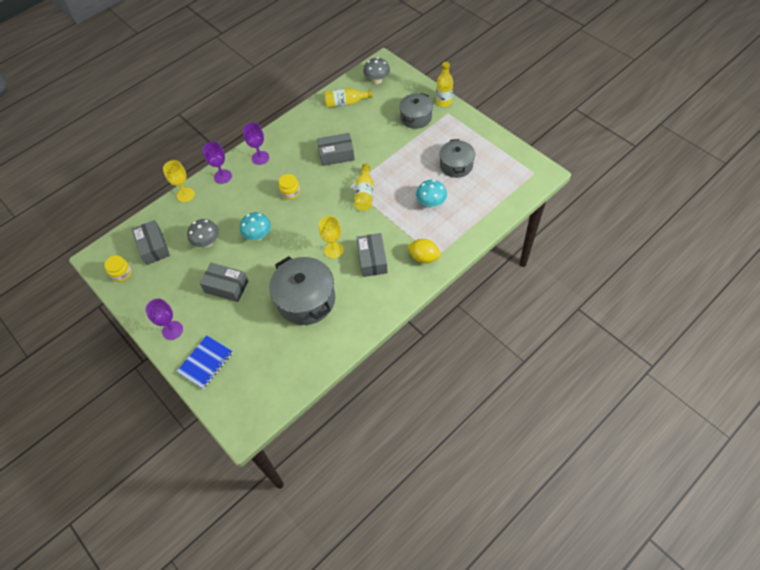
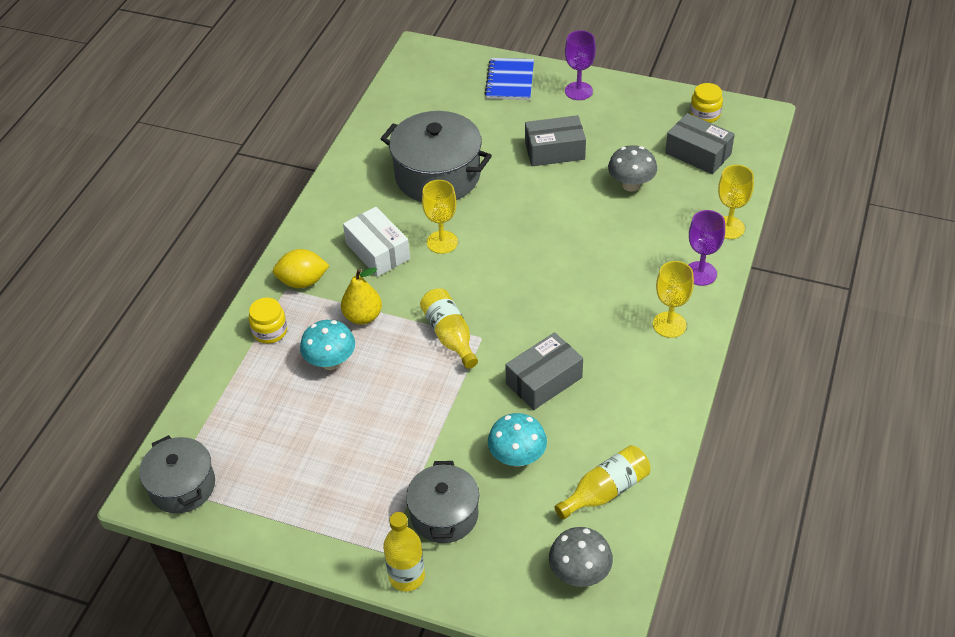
camera: 150 degrees right, 10 degrees down
turquoise mushroom [240,212,271,241] -> turquoise mushroom moved to [488,413,547,467]
purple goblet [243,122,269,165] -> yellow goblet [653,261,694,338]
yellow jar [279,174,300,200] -> yellow jar moved to [249,298,287,344]
grey box [356,233,388,277] -> white box [343,207,410,277]
grey pot [439,139,475,178] -> grey pot moved to [139,435,215,514]
none -> yellow pear [341,268,382,325]

